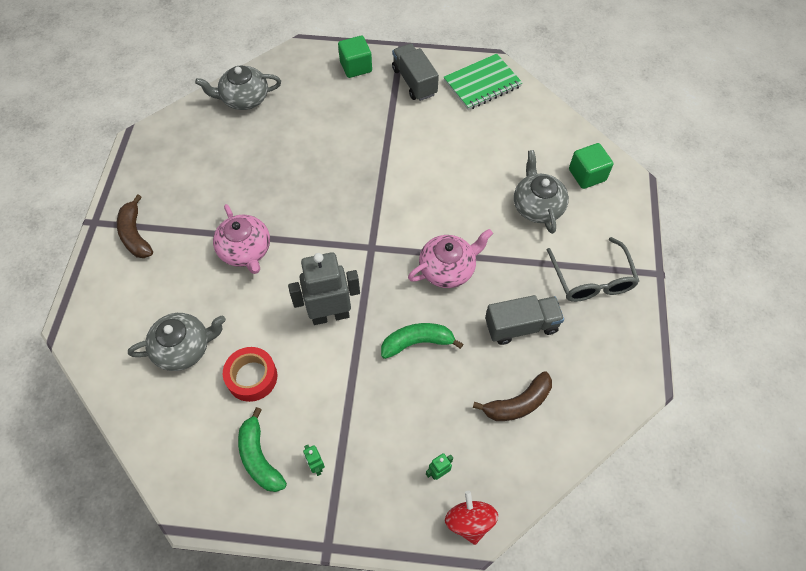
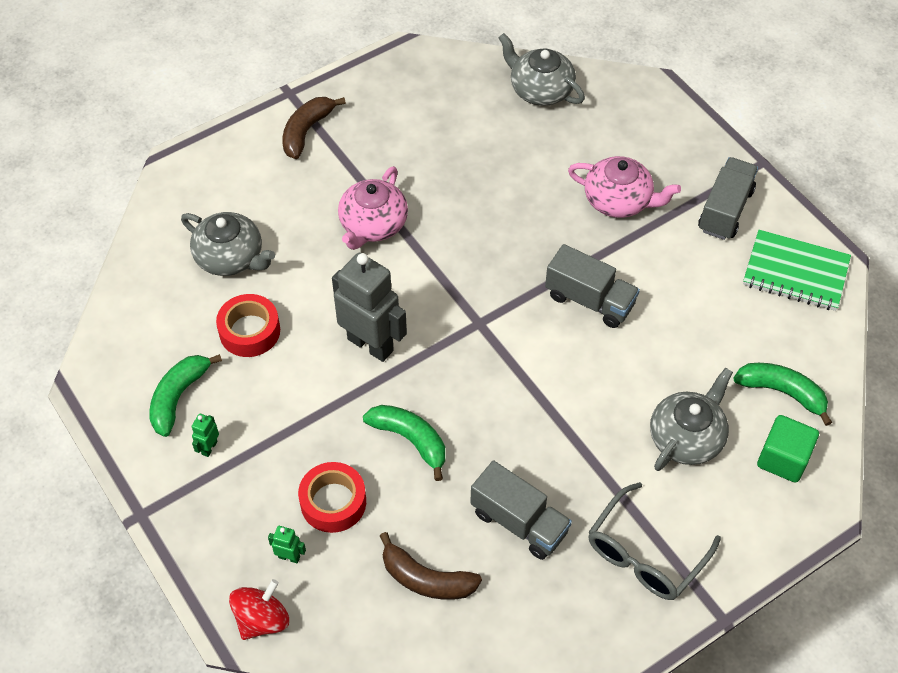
camera: 50 degrees right, 5 degrees down
green cube [338,36,372,78] -> none
pink teapot [408,229,493,288] -> pink teapot moved to [568,156,681,218]
none -> red tape [298,462,366,533]
none -> grey truck [545,244,640,328]
none -> green banana [733,363,832,426]

